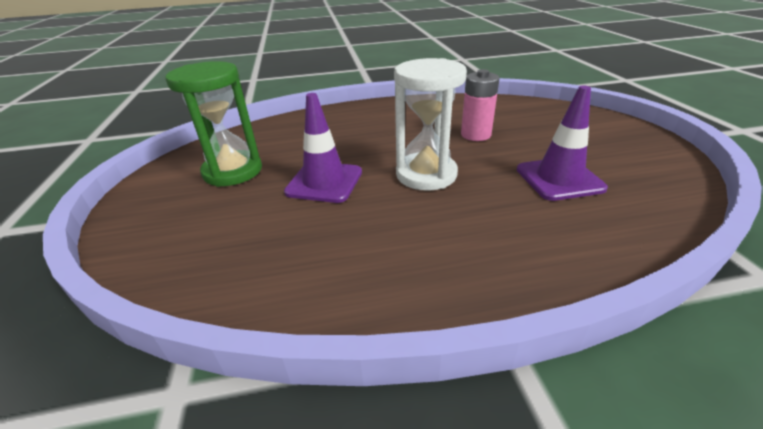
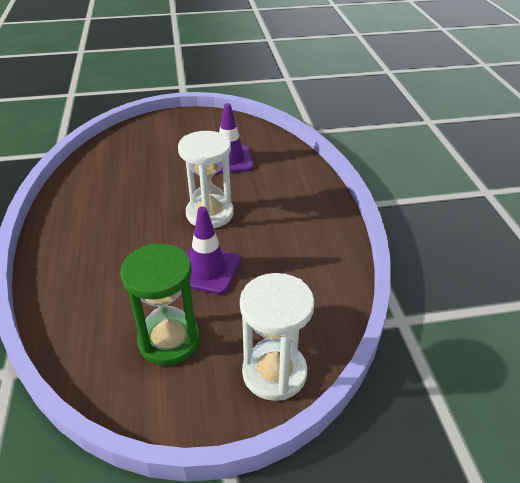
camera: 90 degrees left, 5 degrees up
pink battery [461,69,500,141] -> none
none -> white hourglass [240,273,314,401]

